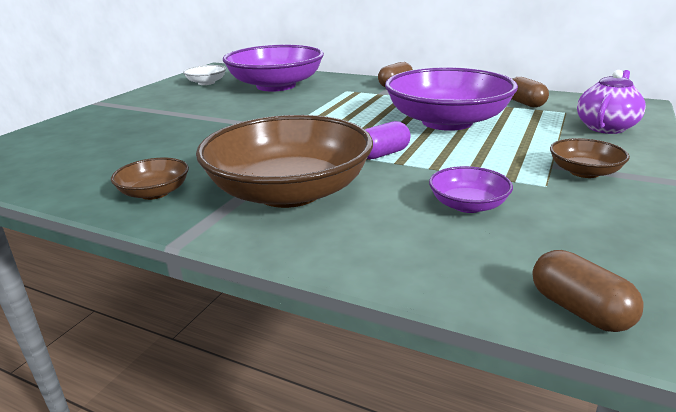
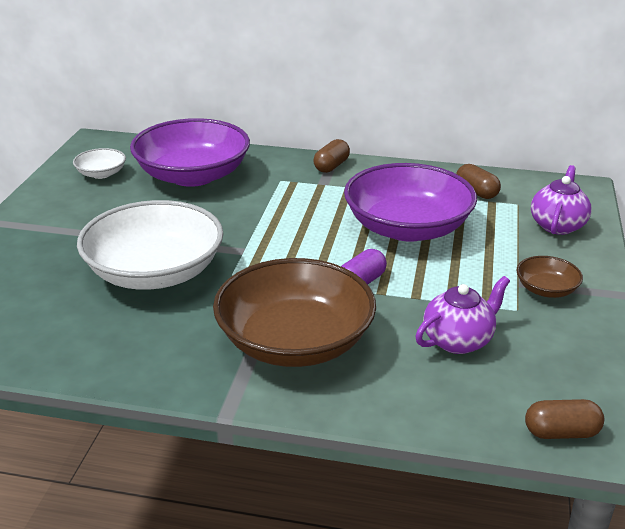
camera: 15 degrees left, 5 degrees up
brown bowl [111,158,189,200] -> none
purple bowl [429,166,513,213] -> purple teapot [415,276,510,354]
brown capsule [532,250,644,332] -> brown capsule turned 45 degrees counterclockwise [525,399,604,439]
none -> white bowl [77,200,224,290]

